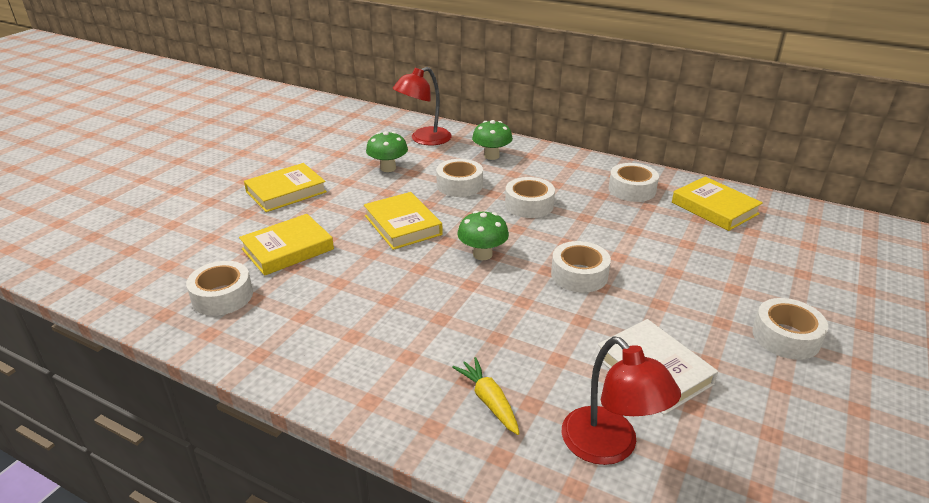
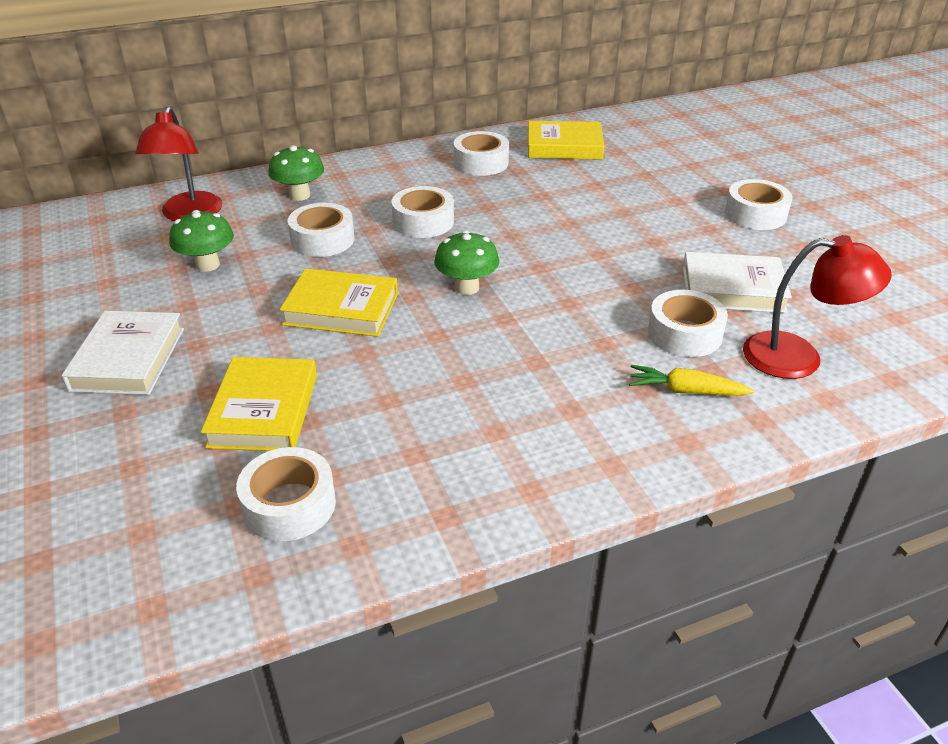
camera: 50 degrees left, 5 degrees up
yellow book [244,163,327,212] -> white book [61,311,184,395]
white tape [551,241,611,293] -> white tape moved to [648,290,728,357]

